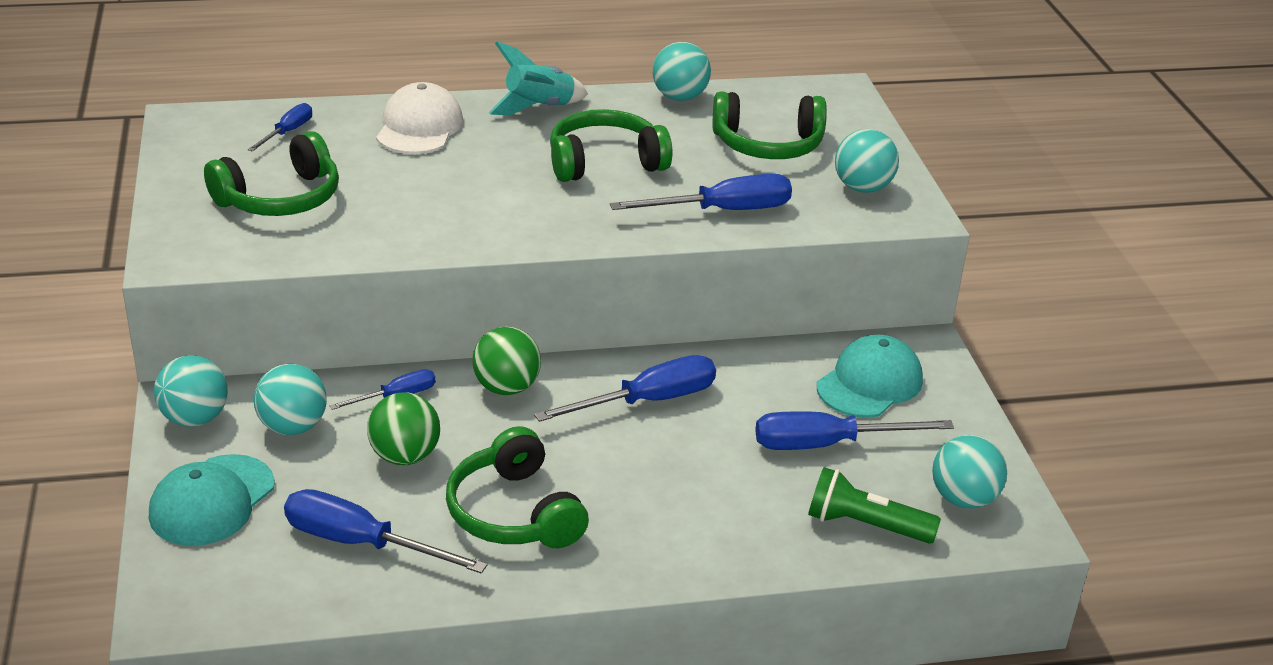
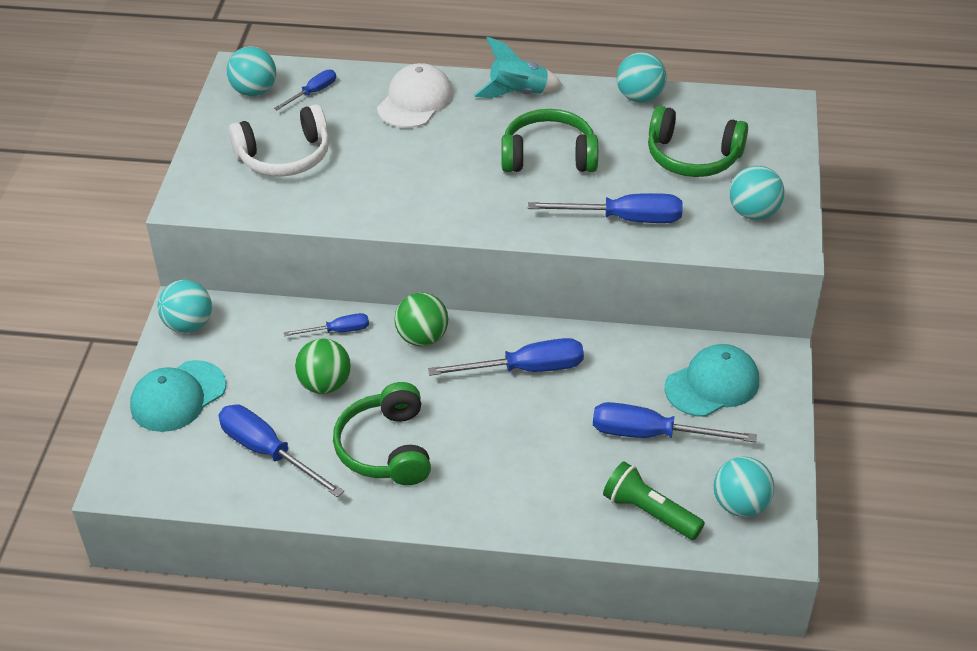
camera: 20 degrees right, 10 degrees up
green headphones [204,131,339,216] -> white headphones [229,104,329,176]
turquoise ball [254,364,327,435] -> turquoise ball moved to [226,46,276,96]

